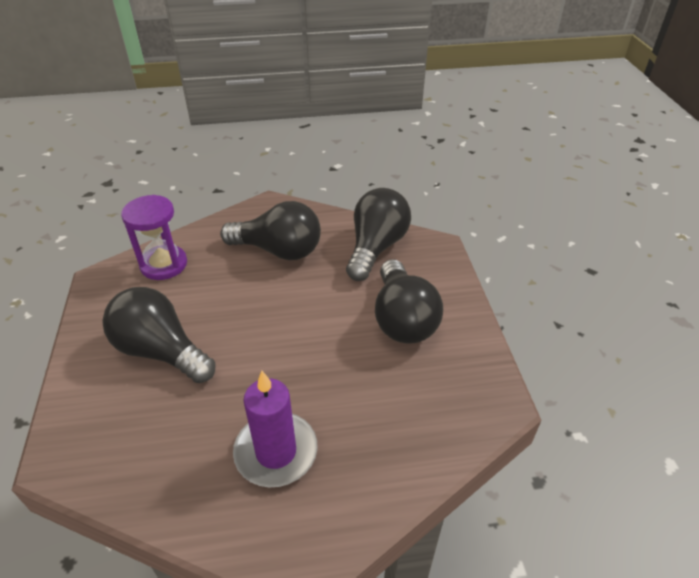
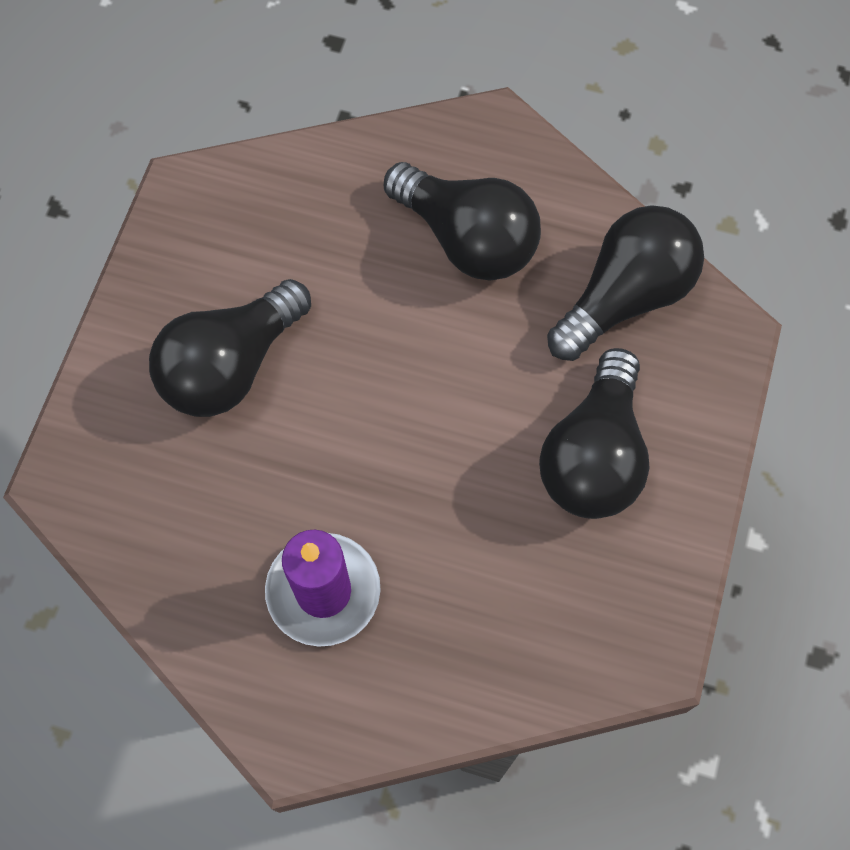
camera: 25 degrees right, 25 degrees up
black light bulb [102,287,216,383] -> black light bulb turned 105 degrees counterclockwise [149,279,311,417]
purple hourglass [121,195,187,280] -> none

